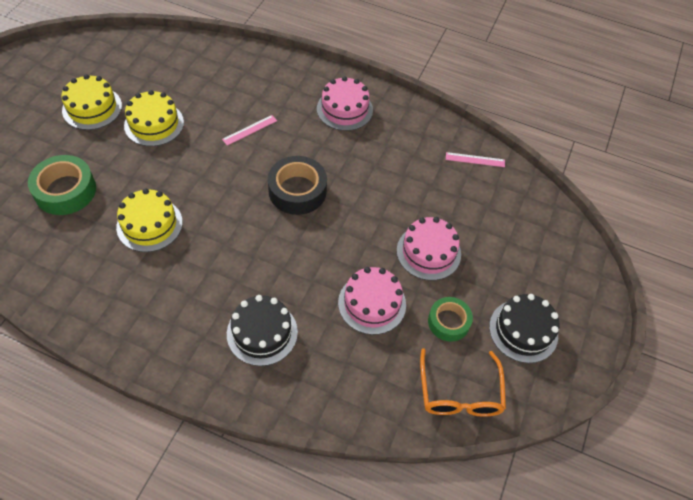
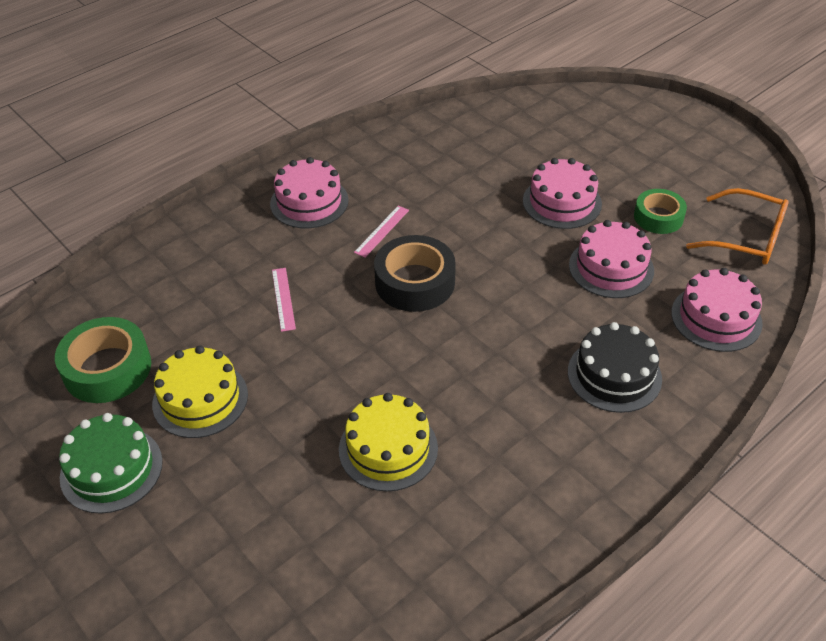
camera: 60 degrees left, 10 degrees down
green tape [28,155,96,215] -> green tape moved to [55,317,151,403]
yellow cake [61,74,122,130] -> green cake [59,413,163,514]
pink ruler [446,152,505,167] -> pink ruler moved to [354,206,409,257]
black cake [489,294,560,363] -> none
none -> pink cake [671,268,763,352]

